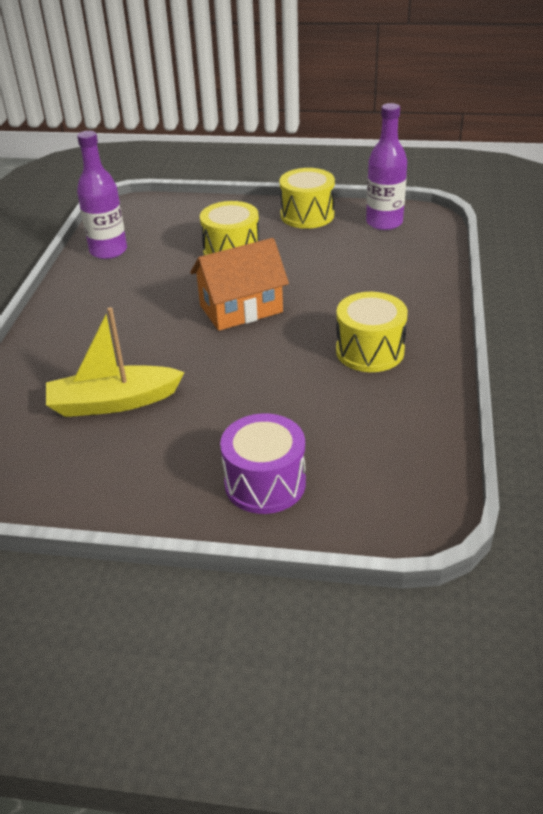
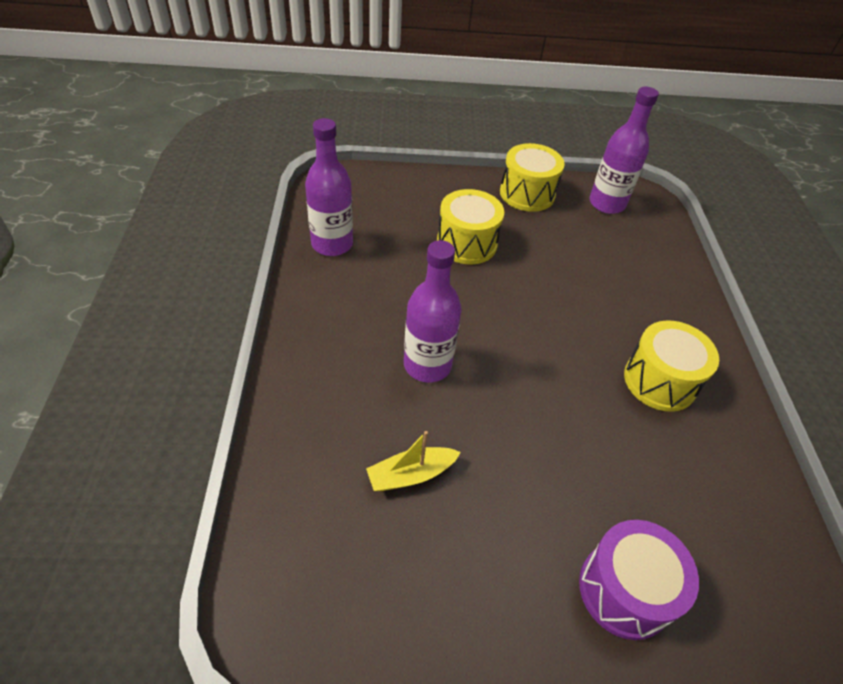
camera: 15 degrees left, 10 degrees up
yellow boat [46,307,185,417] -> yellow boat [366,431,461,491], size x0.61
orange house [190,238,289,331] -> none
none -> purple bottle [404,240,462,382]

